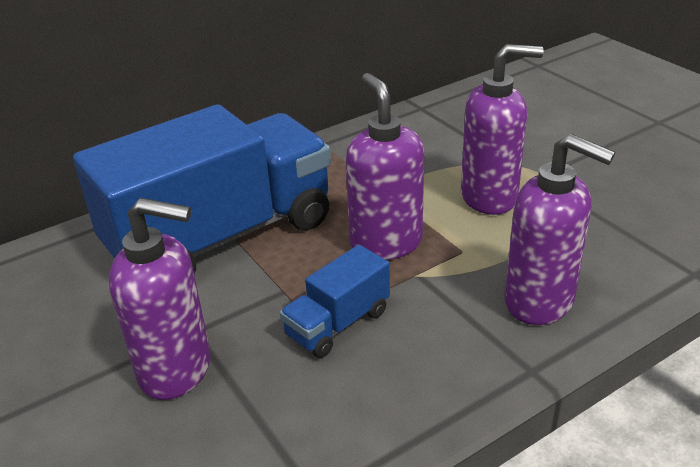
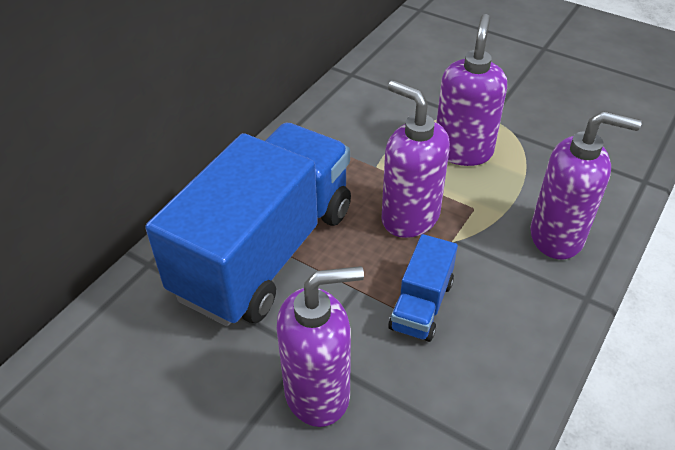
camera: 25 degrees left, 10 degrees up
purple soap dispenser [461,44,544,215] -> purple soap dispenser turned 45 degrees counterclockwise [436,14,507,166]

